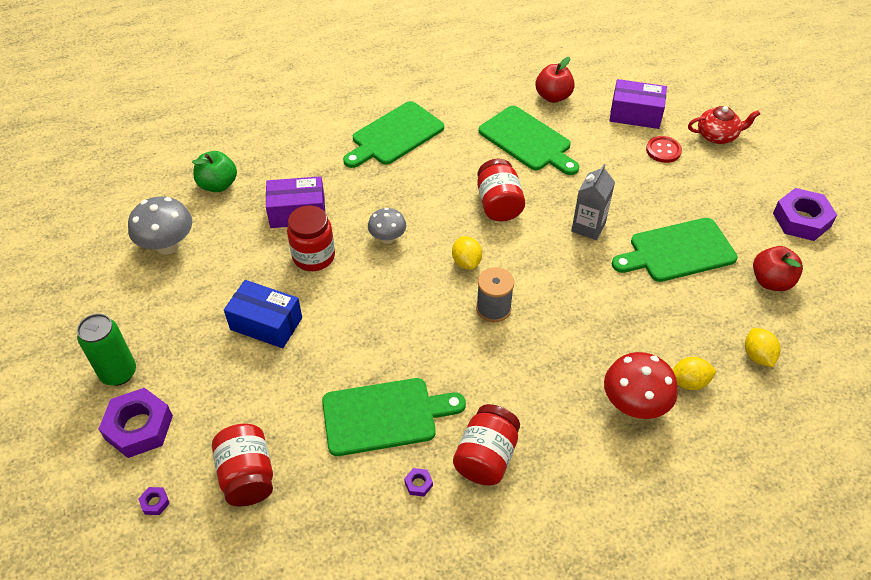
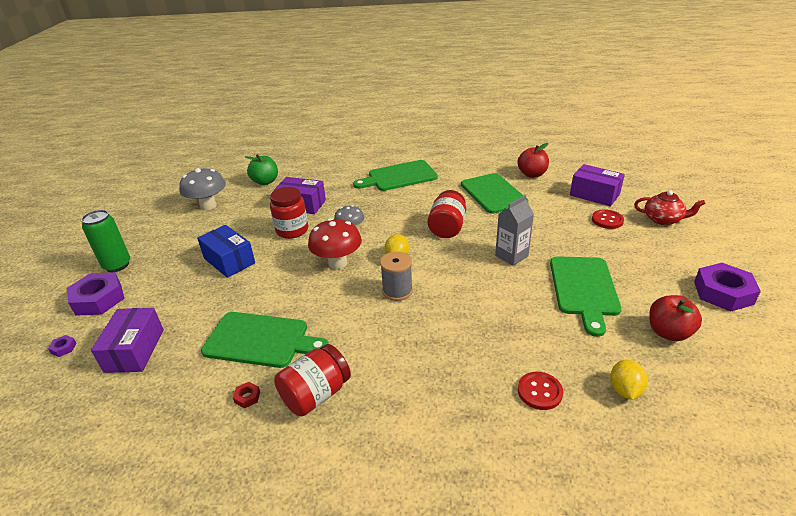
camera: 25 degrees right, 15 degrees down
red jar [212,424,273,507] -> purple box [91,308,164,373]
purple nut [404,468,433,497] -> red nut [233,382,260,408]
red mushroom [604,352,678,419] -> red mushroom moved to [308,218,362,269]
green cutting board [612,218,738,282] -> green cutting board turned 90 degrees counterclockwise [550,256,622,337]
yellow lemon [673,357,716,390] -> red button [518,372,563,410]

